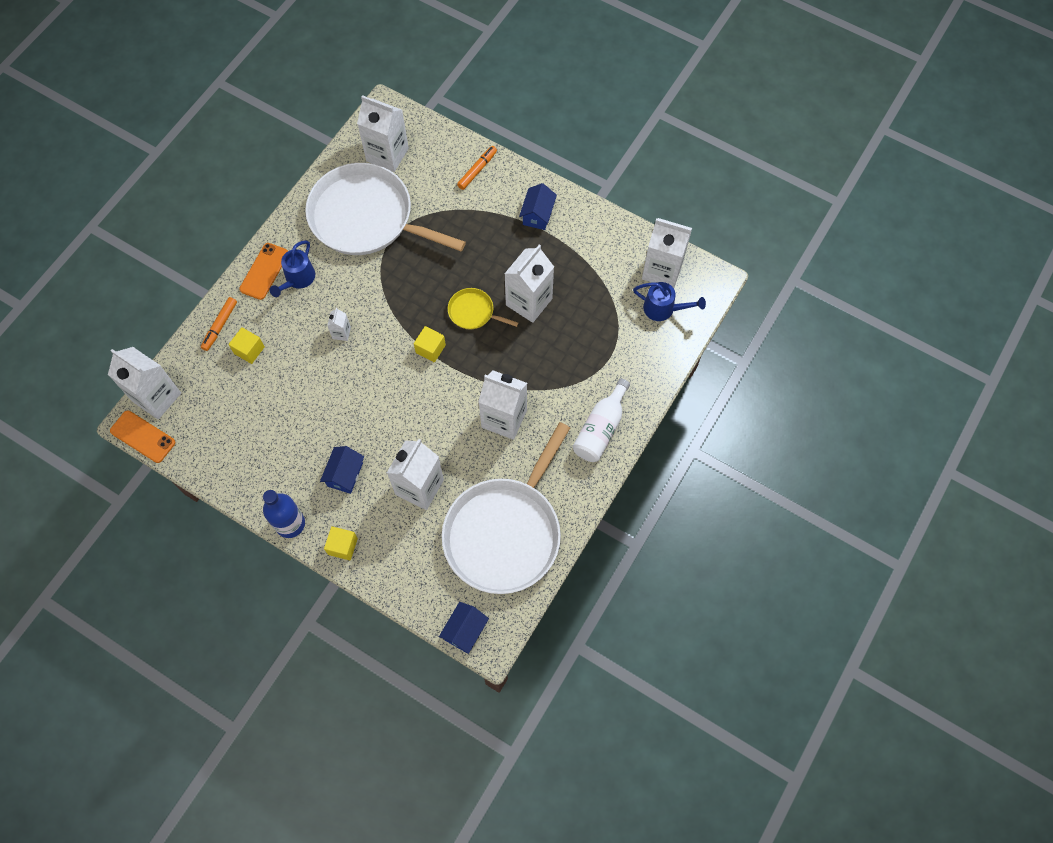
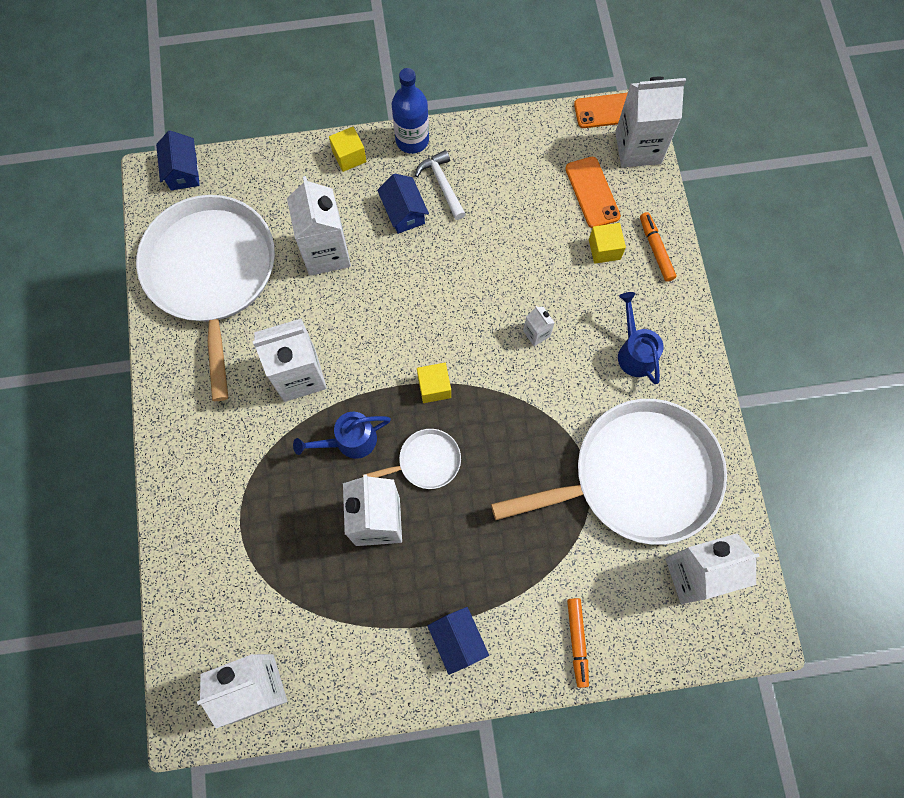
camera: 140 degrees right, 5 degrees up
orange phone [239,243,288,300] -> orange phone moved to [565,157,621,228]
yellow pan [448,288,519,329] -> white pan [364,429,461,489]
white bottle [573,379,630,462] -> none
blue watering can [633,282,706,321] -> blue watering can moved to [293,412,391,459]
none -> white hammer [415,150,466,220]

